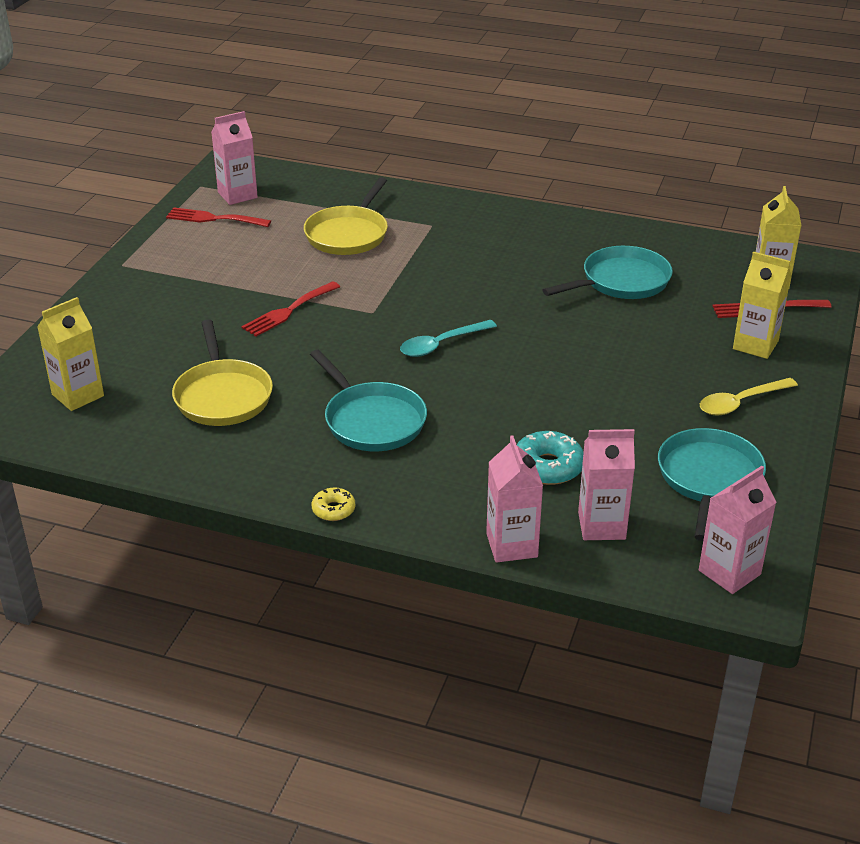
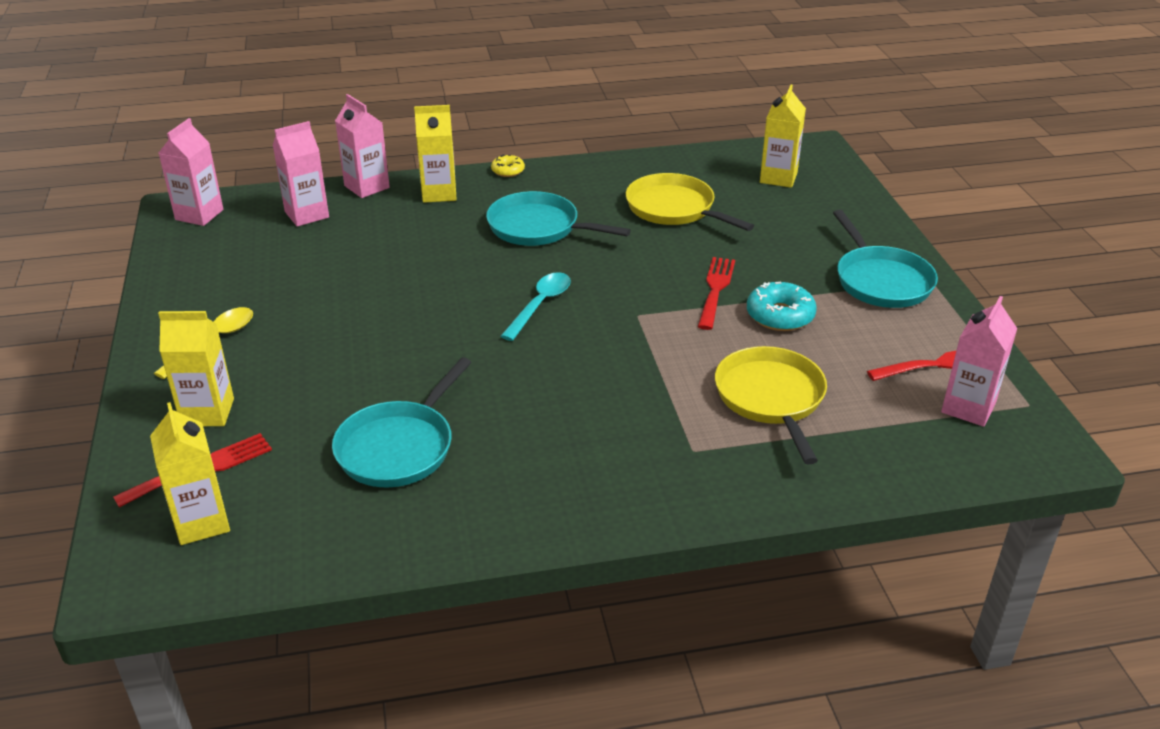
camera: 150 degrees right, 0 degrees up
turquoise donut [517,431,584,485] -> turquoise donut moved to [747,282,817,331]
turquoise pan [658,428,766,541] -> turquoise pan moved to [833,210,938,308]
none -> yellow carton [414,105,457,203]

